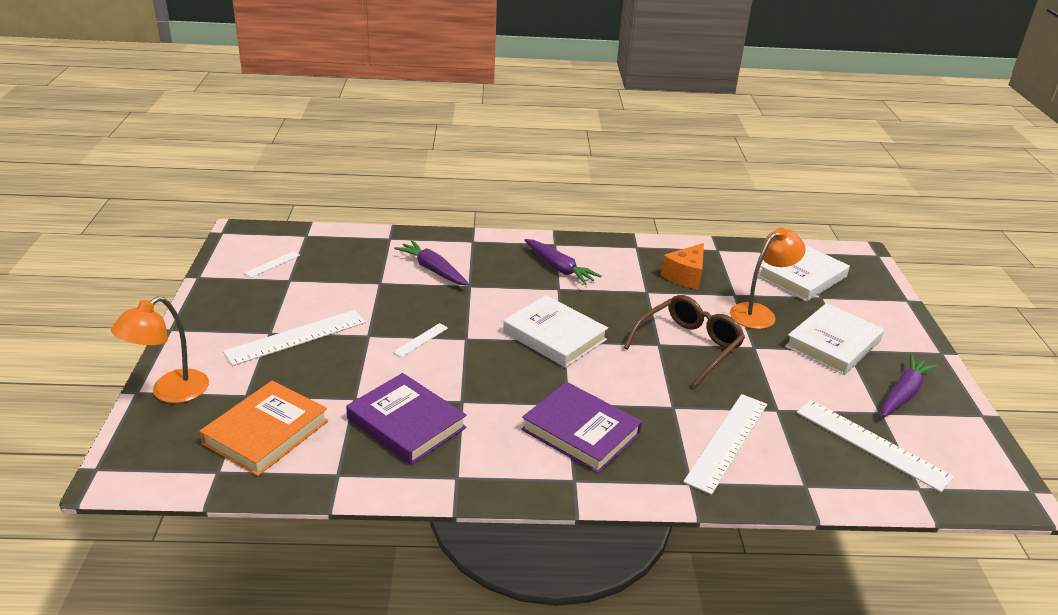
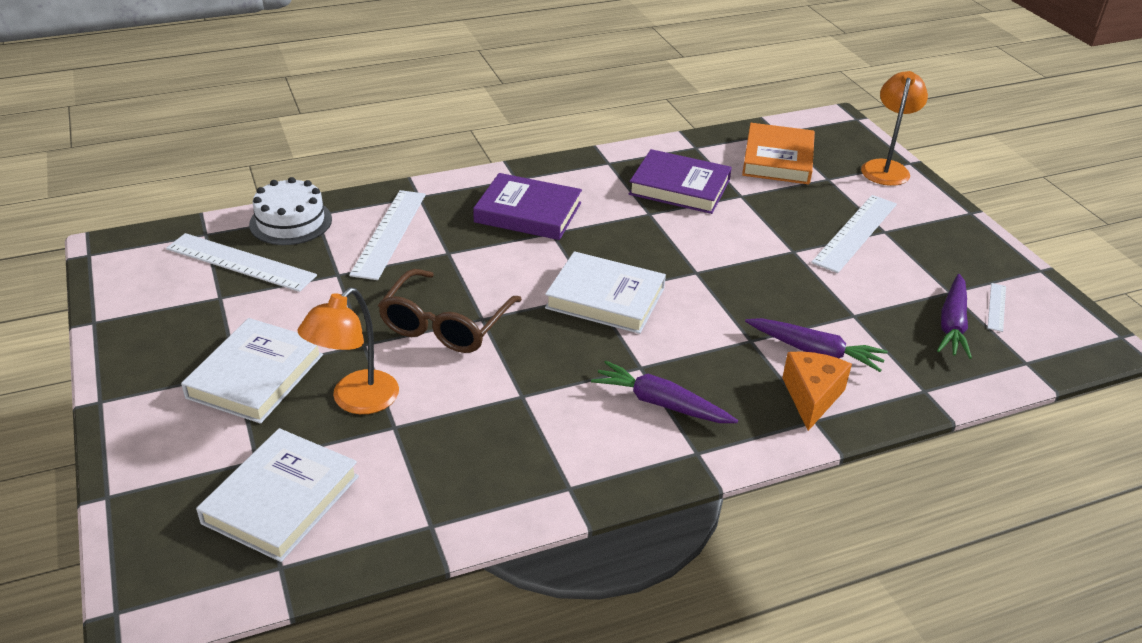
camera: 160 degrees right, 5 degrees up
white ruler [393,323,448,357] -> none
orange cheese [661,243,704,289] -> orange cheese moved to [782,352,852,431]
purple carrot [882,355,937,417] -> purple carrot moved to [937,274,972,359]
none -> white cake [249,177,332,245]

